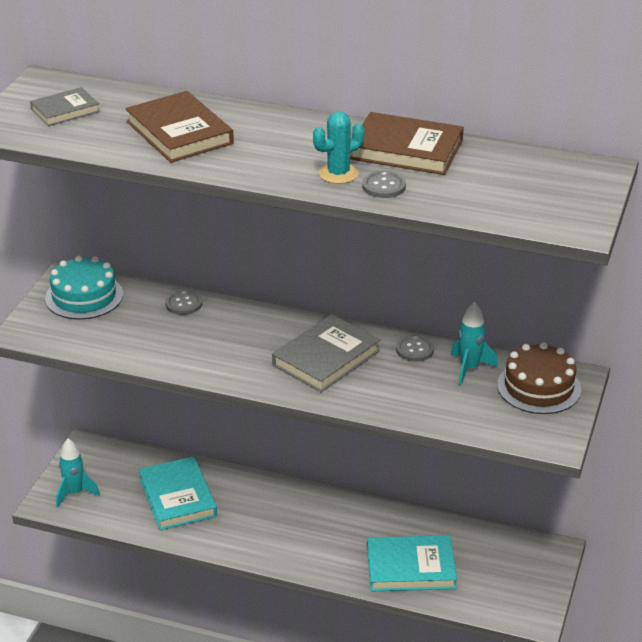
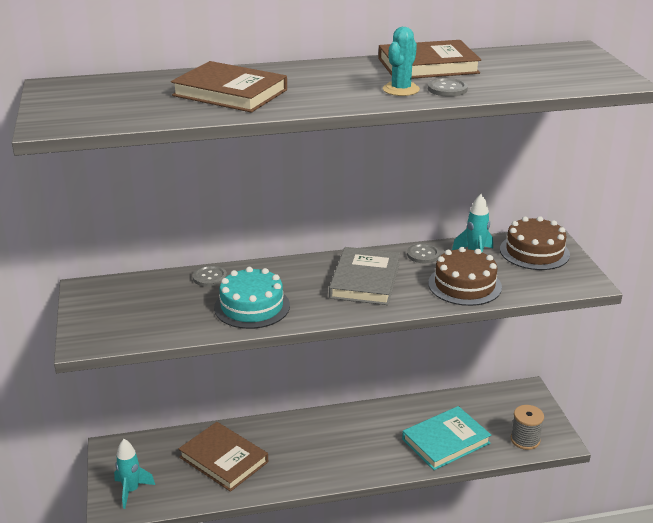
camera: 30 degrees left, 5 degrees down
grey book [30,87,100,126] -> none
turquoise cake [45,256,123,319] -> turquoise cake moved to [214,267,290,329]
turquoise book [139,456,217,530] -> brown book [179,422,268,492]
none -> brown cake [428,247,502,306]
none -> grey spool [511,405,544,450]

